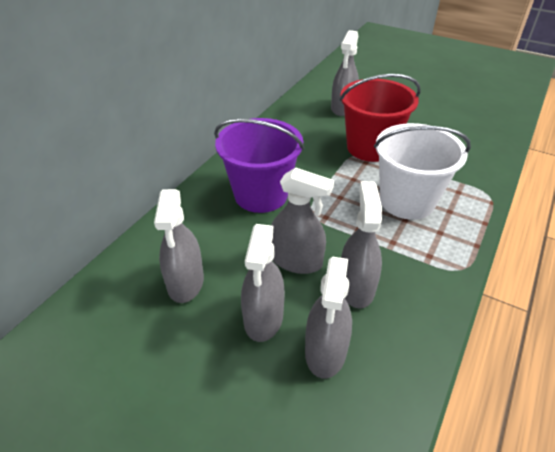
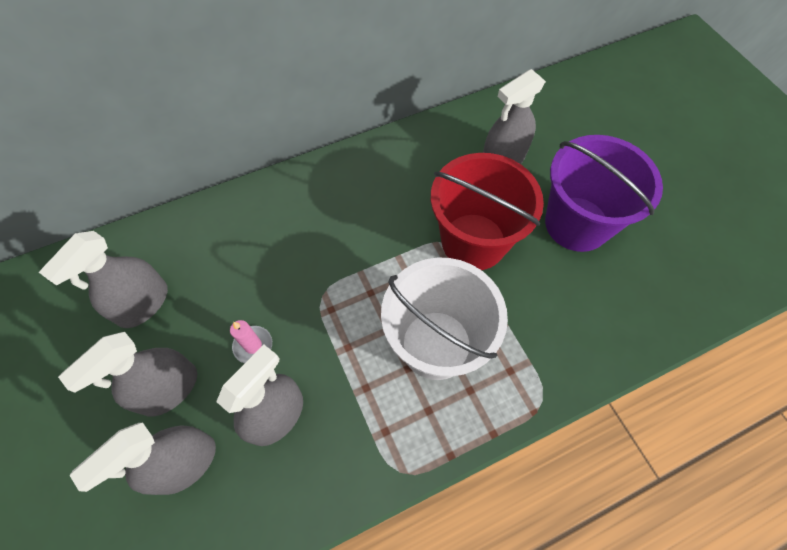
camera: 35 degrees right, 20 degrees up
purple bucket [214,118,304,213] -> purple bucket moved to [545,135,663,252]
grey spray bottle [271,167,334,274] -> pink candle [230,320,272,364]

